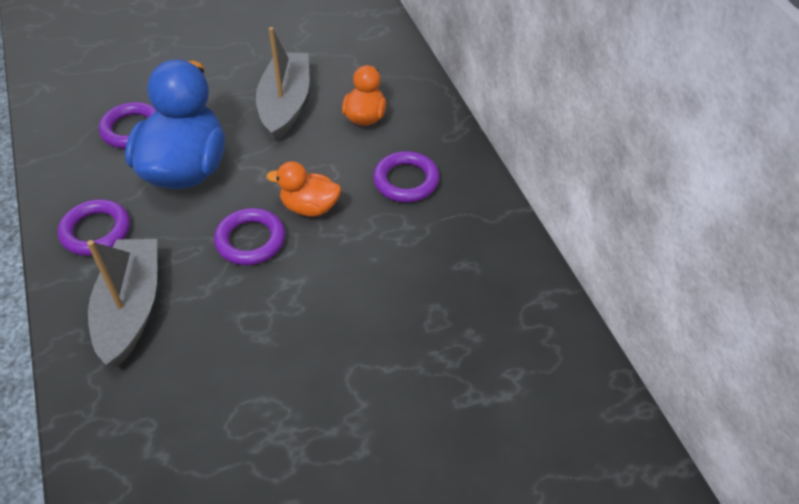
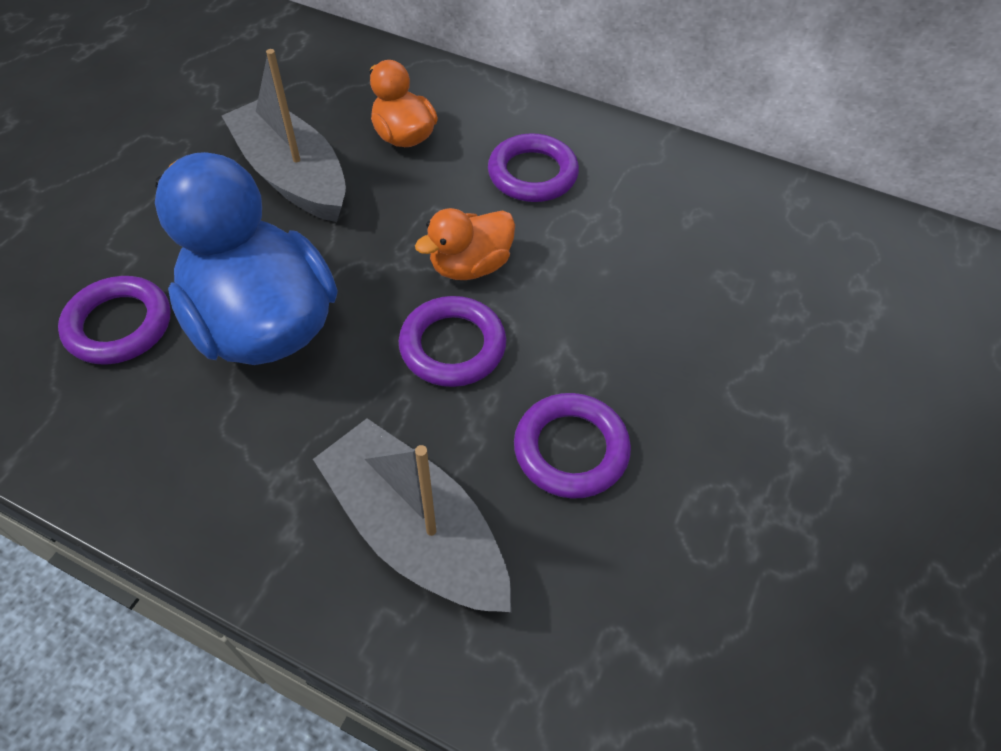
camera: 45 degrees left, 5 degrees up
purple ring [58,199,130,256] -> purple ring moved to [514,393,631,499]

